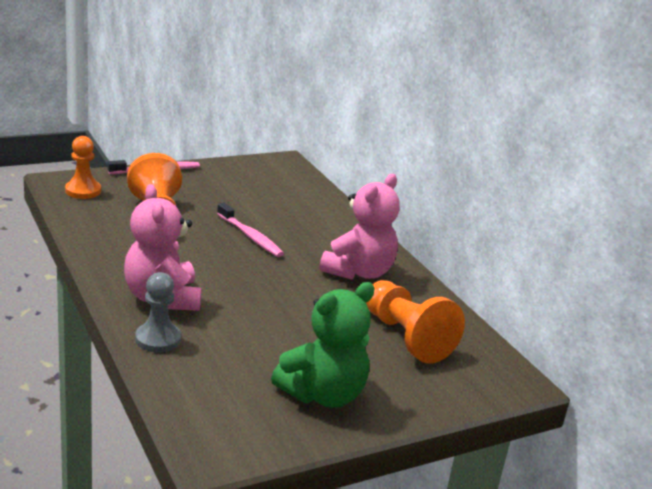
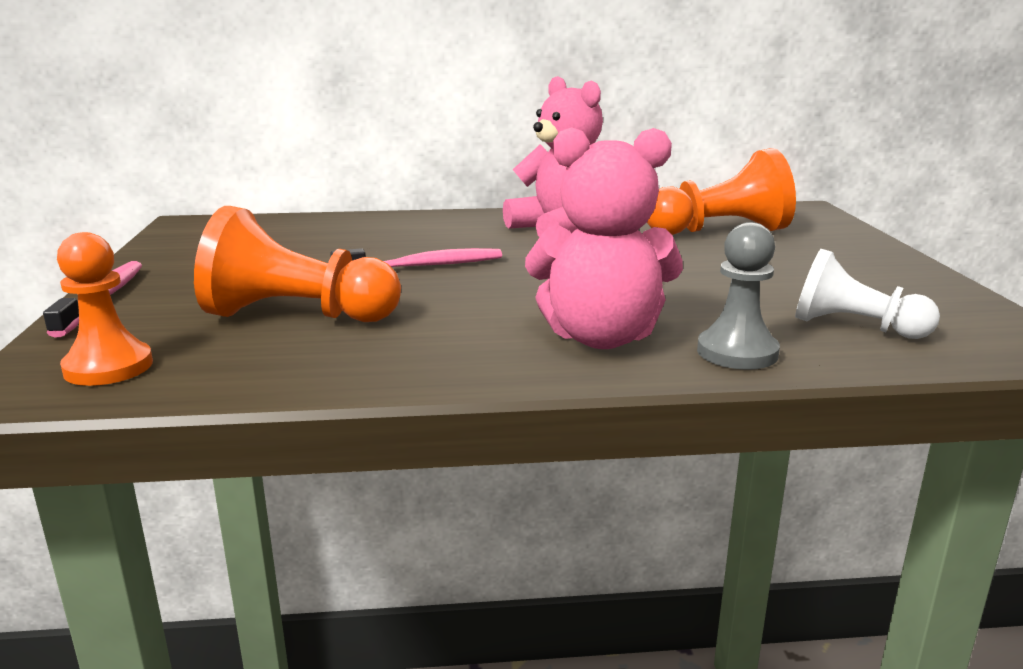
camera: 65 degrees left, 5 degrees down
green teddy bear [271,282,375,407] -> none
none -> white pawn [795,249,940,339]

